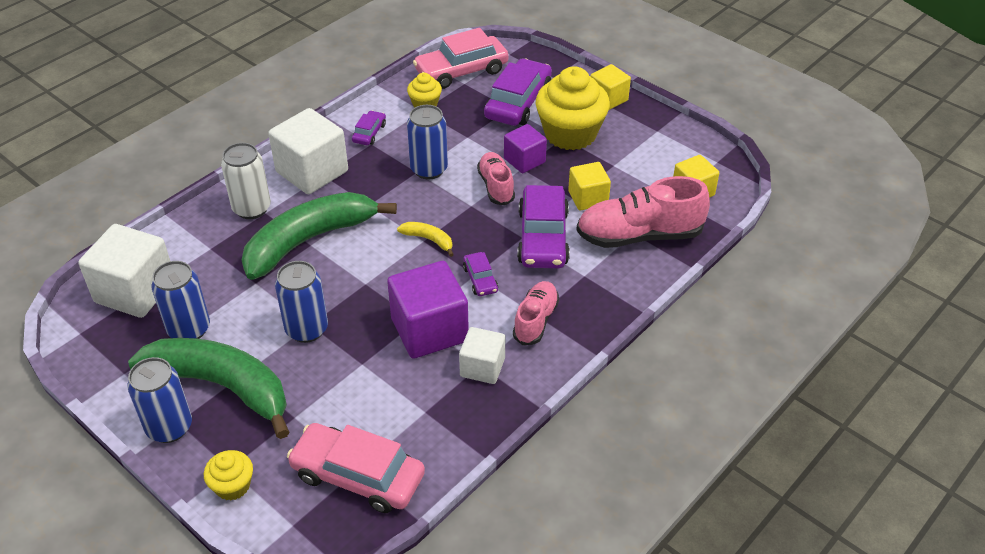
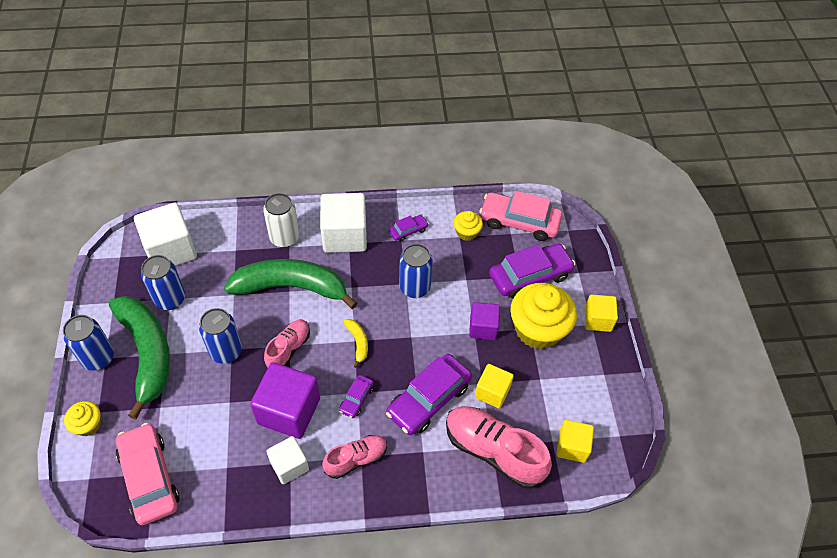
camera: 40 degrees right, 10 degrees up
pink shoe [477,152,515,205] -> pink shoe moved to [264,319,310,368]

